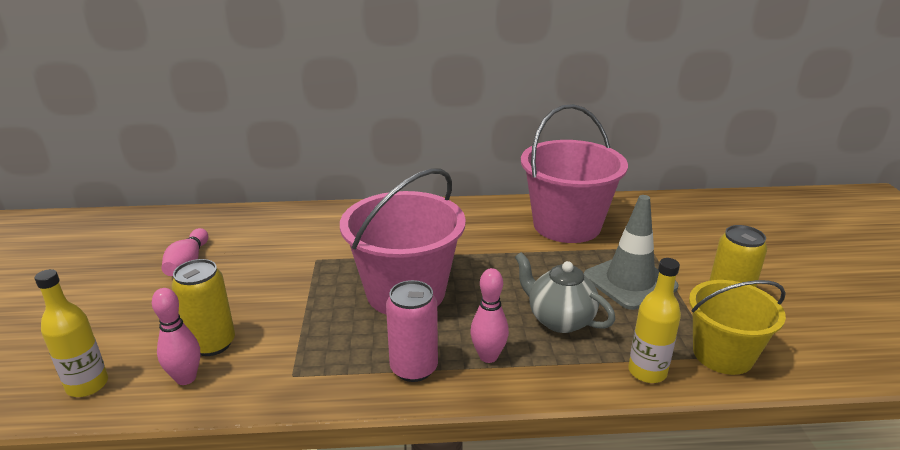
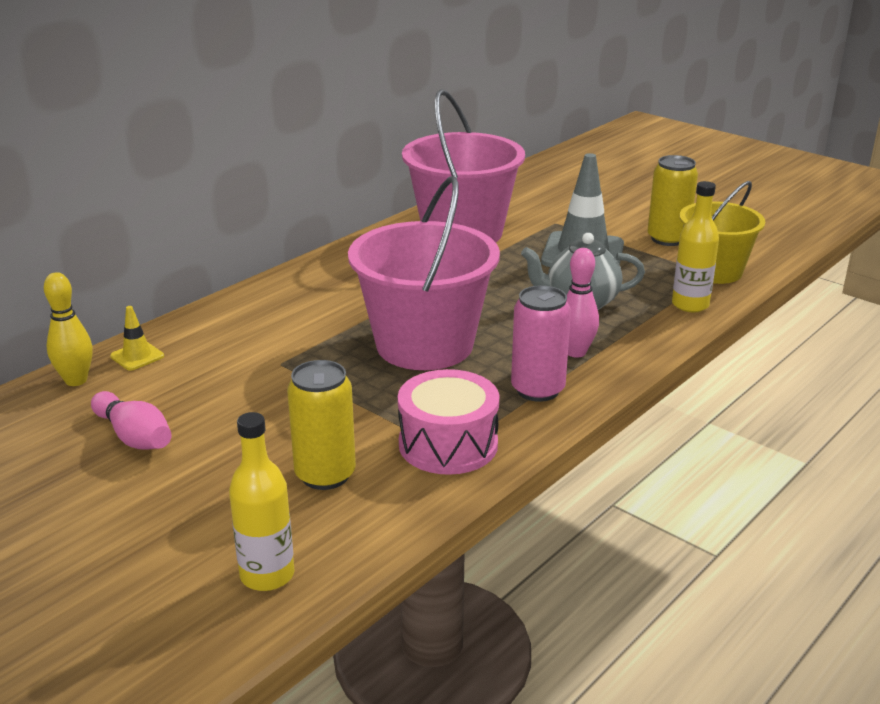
camera: 45 degrees left, 0 degrees up
pink bowling pin [152,288,200,385] -> none
none -> yellow bowling pin [44,272,92,386]
none -> yellow traffic cone [110,306,164,371]
none -> pink drum [398,369,499,475]

